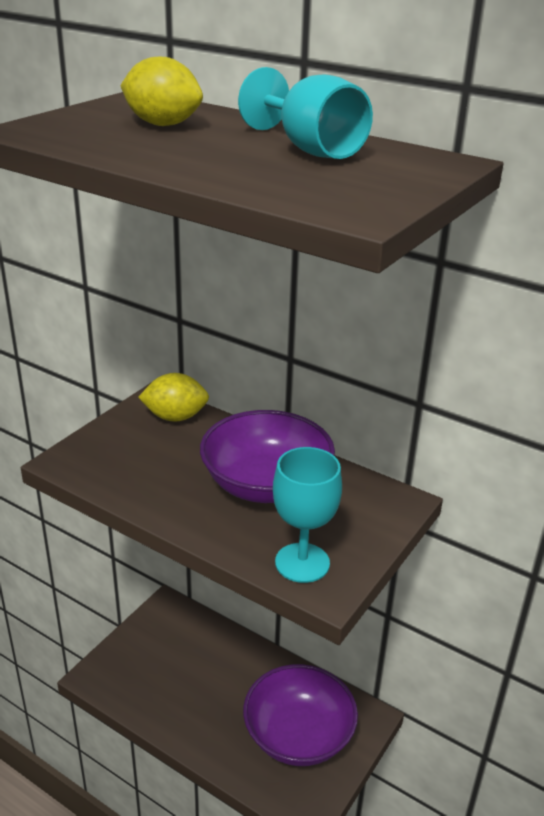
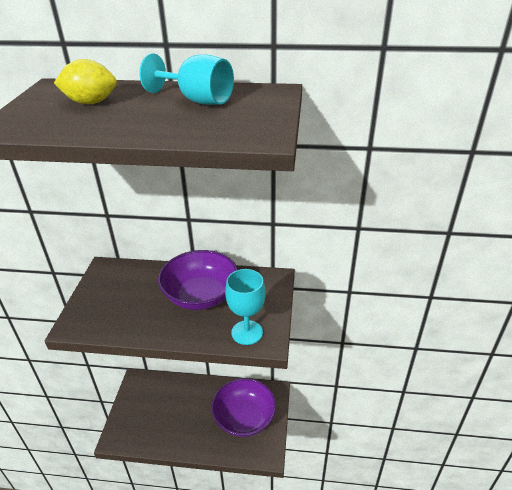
camera: 25 degrees left, 5 degrees up
yellow lemon [138,373,209,422] -> none

